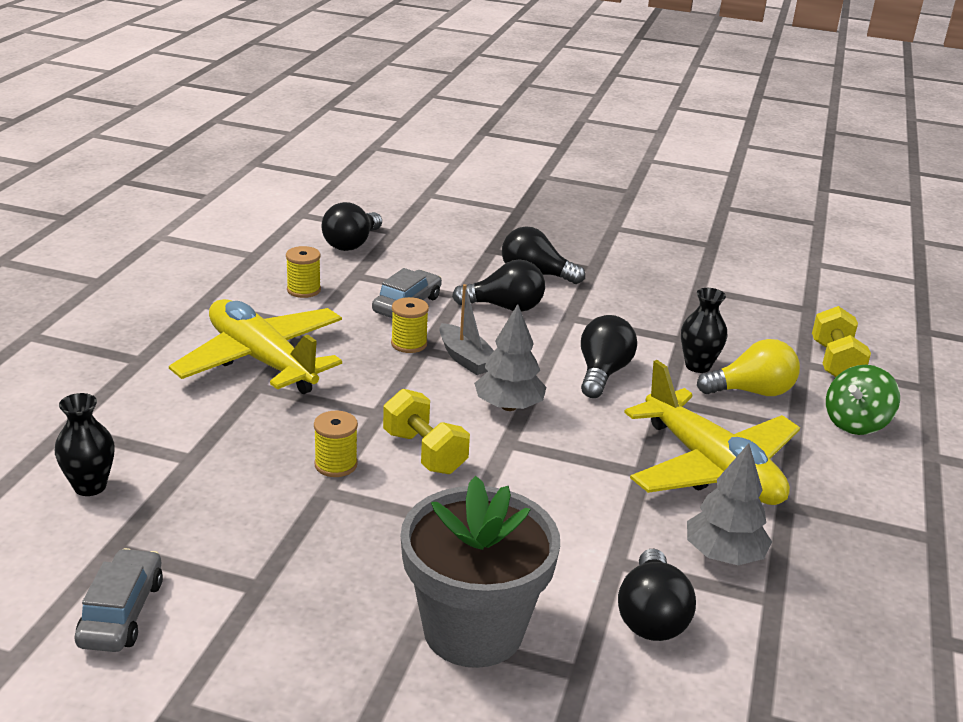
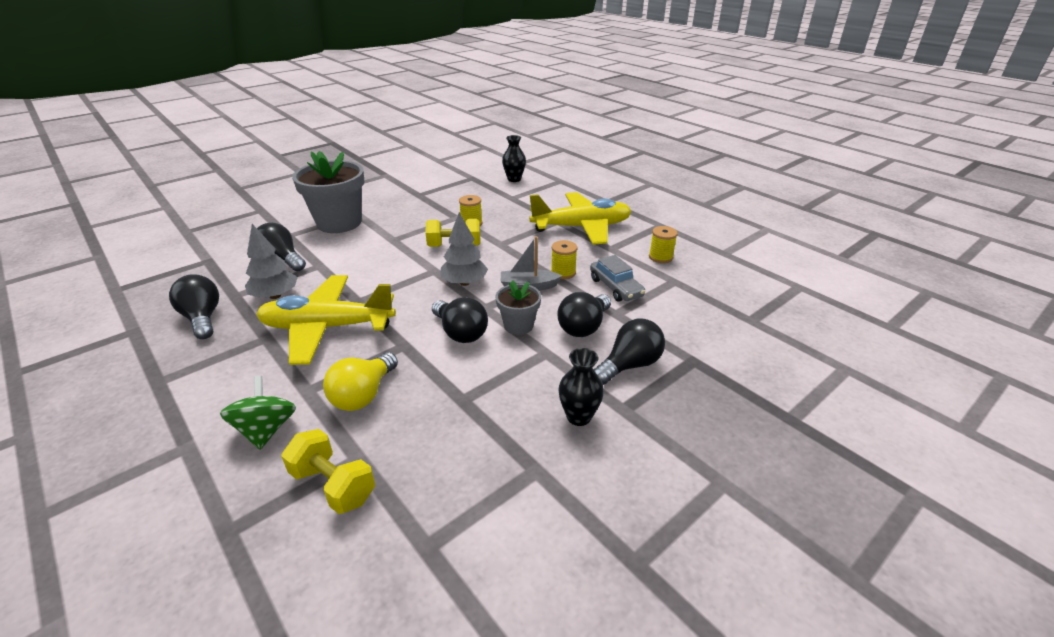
camera: 125 degrees right, 5 degrees up
grey car [74,548,163,652] -> none
black light bulb [322,202,382,251] -> black light bulb moved to [169,274,219,339]
black vase [681,288,727,373] -> black vase moved to [558,348,604,426]
none -> grey flower pot [495,280,541,335]

